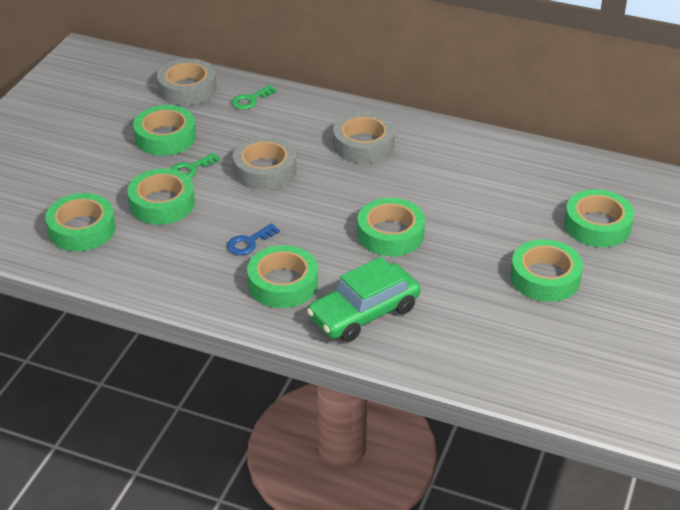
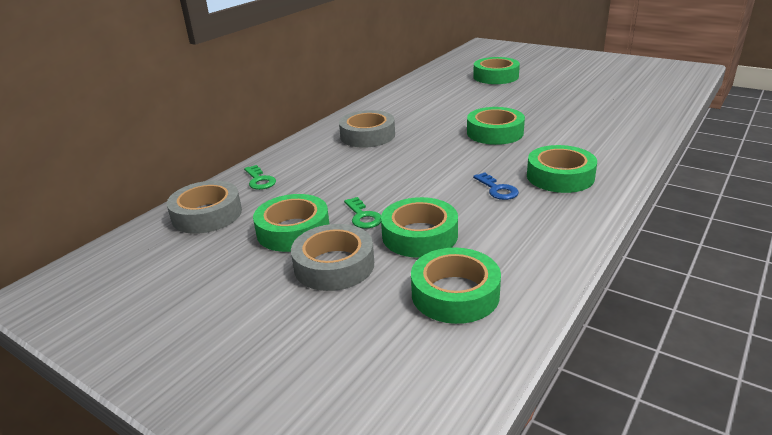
camera: 75 degrees left, 10 degrees down
grey tape [233,137,297,190] -> grey tape moved to [291,224,374,291]
green car [307,257,421,342] -> none
green tape [510,239,583,302] -> none

